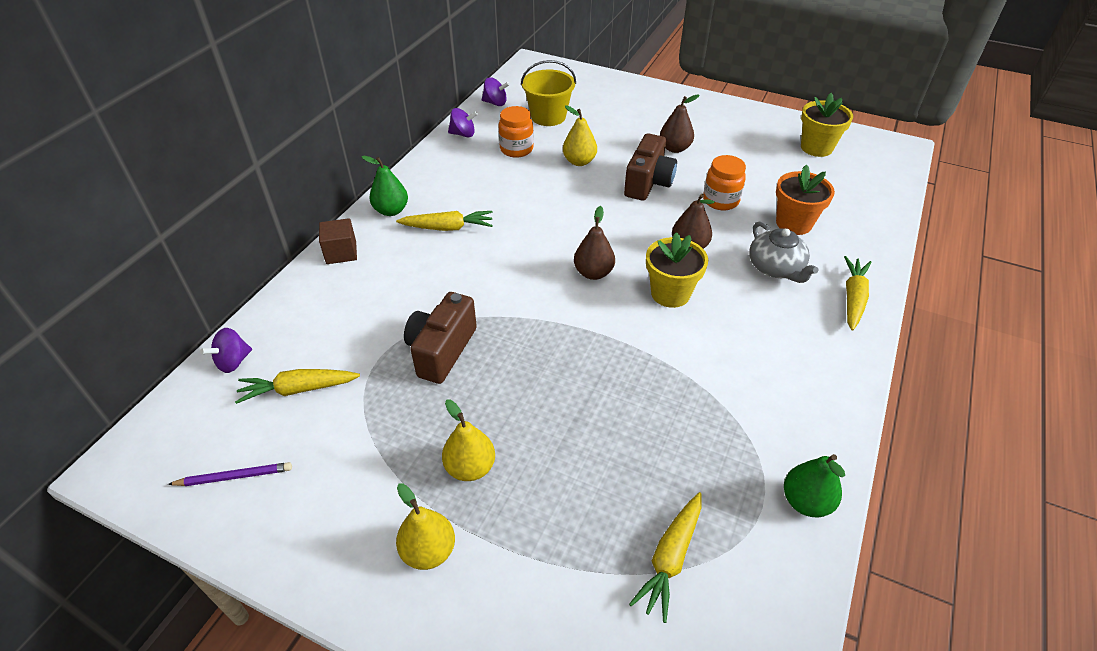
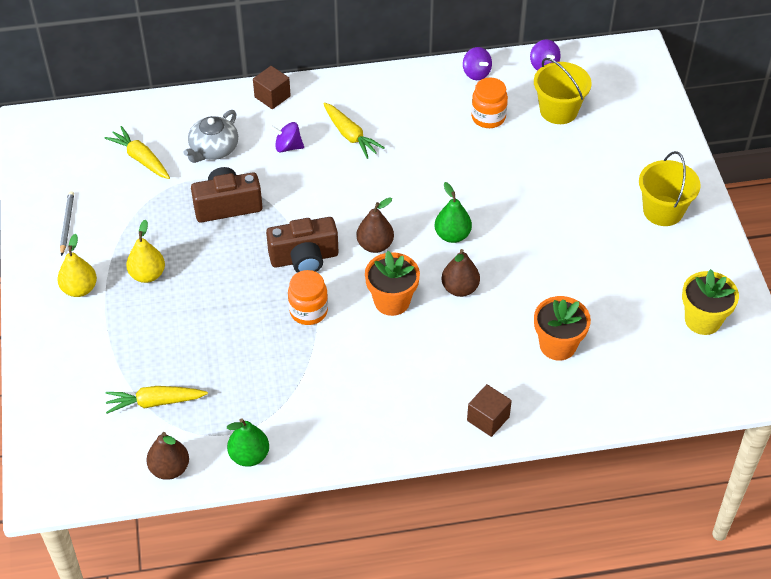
camera: 55 degrees right, 5 degrees up
purple pencil [168,462,292,486] -> none
purple spinning top [200,328,252,373] -> purple spinning top moved to [269,122,304,152]
green pear [362,156,408,216] -> green pear moved to [434,182,472,243]
yellow pear [563,105,597,166] -> none
brown camera [624,133,677,201] -> brown camera moved to [266,217,338,273]
yellow flower pot [646,232,708,308] -> orange flower pot [365,251,420,316]
brown pear [660,94,699,153] -> brown pear moved to [146,432,189,480]
orange jar [703,155,746,210] -> orange jar moved to [288,270,328,325]
grey teapot [749,221,819,283] -> grey teapot moved to [183,110,238,163]
yellow carrot [844,256,872,331] -> brown cube [467,384,512,437]
none -> grey pencil [60,191,74,256]
none -> yellow bucket [639,151,701,226]

